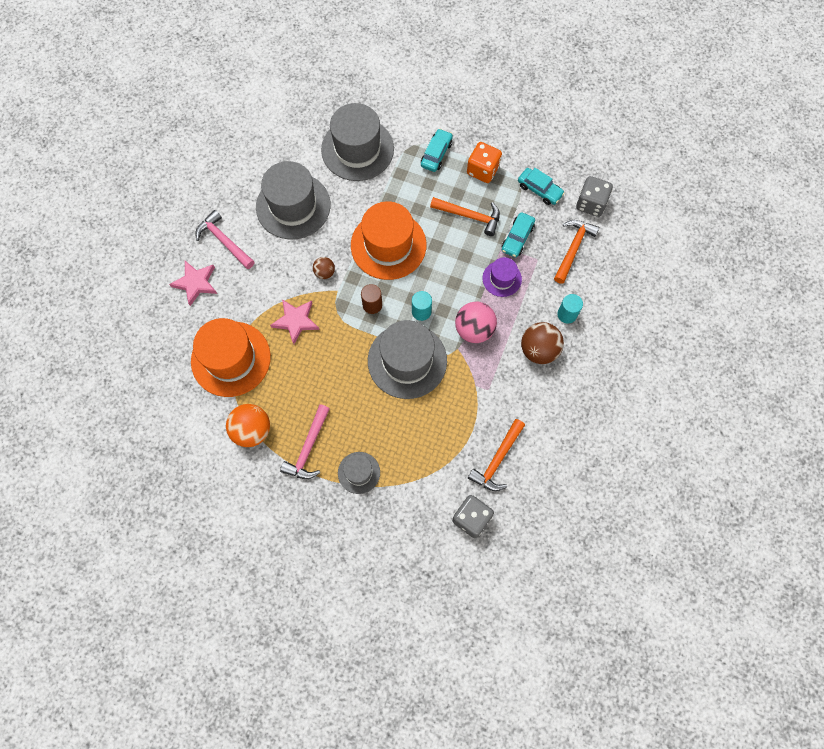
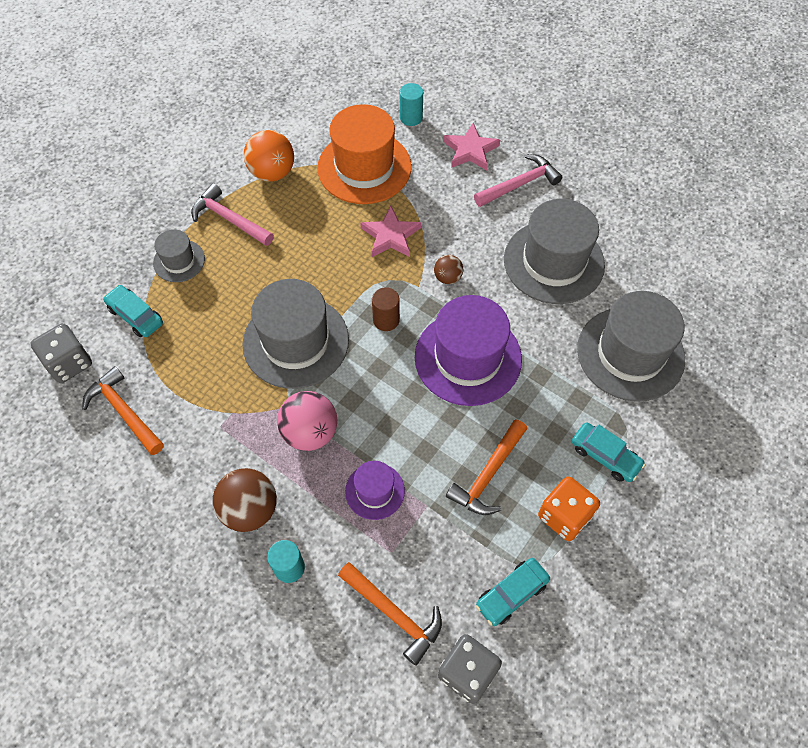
camera: 105 degrees right, 10 degrees down
orange hat [351,201,426,280] -> purple hat [415,295,522,406]
turquoise cylinder [412,291,432,321] -> turquoise cylinder moved to [400,83,423,126]
turquoise car [502,212,535,257] -> turquoise car moved to [103,285,163,337]

